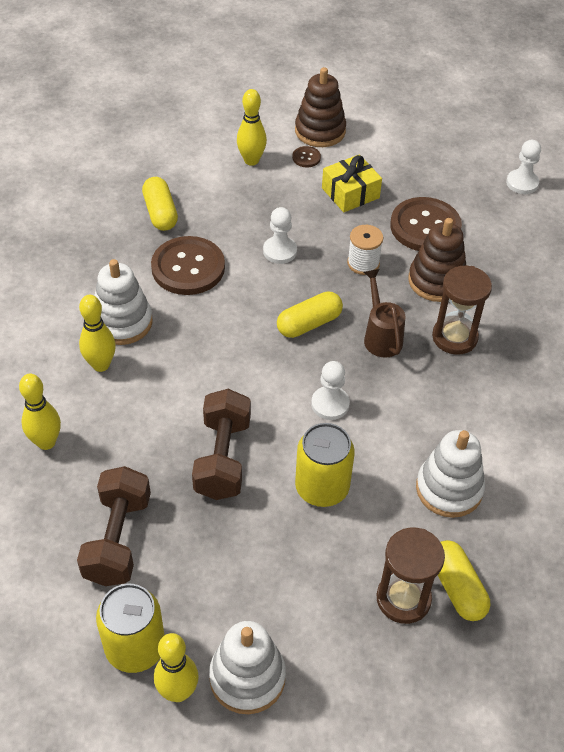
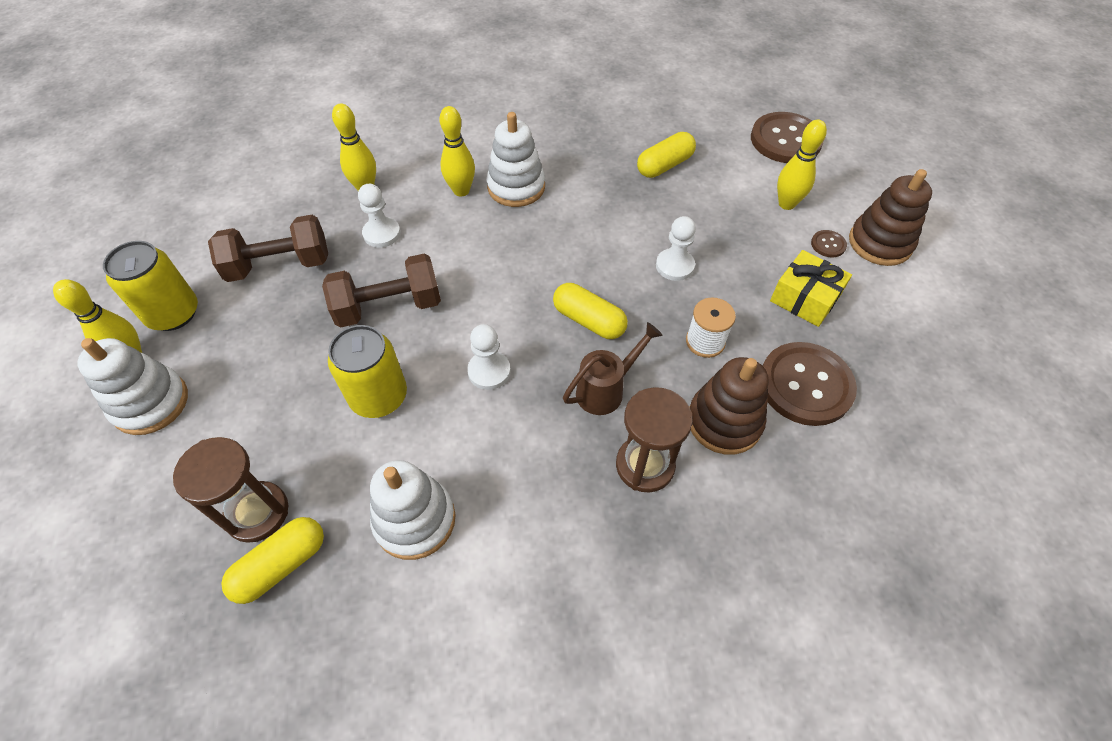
camera: 70 degrees right, 5 degrees up
brown button [151,236,225,295] -> brown button moved to [751,112,824,163]
white pawn [506,140,541,194] -> white pawn moved to [358,184,400,248]

